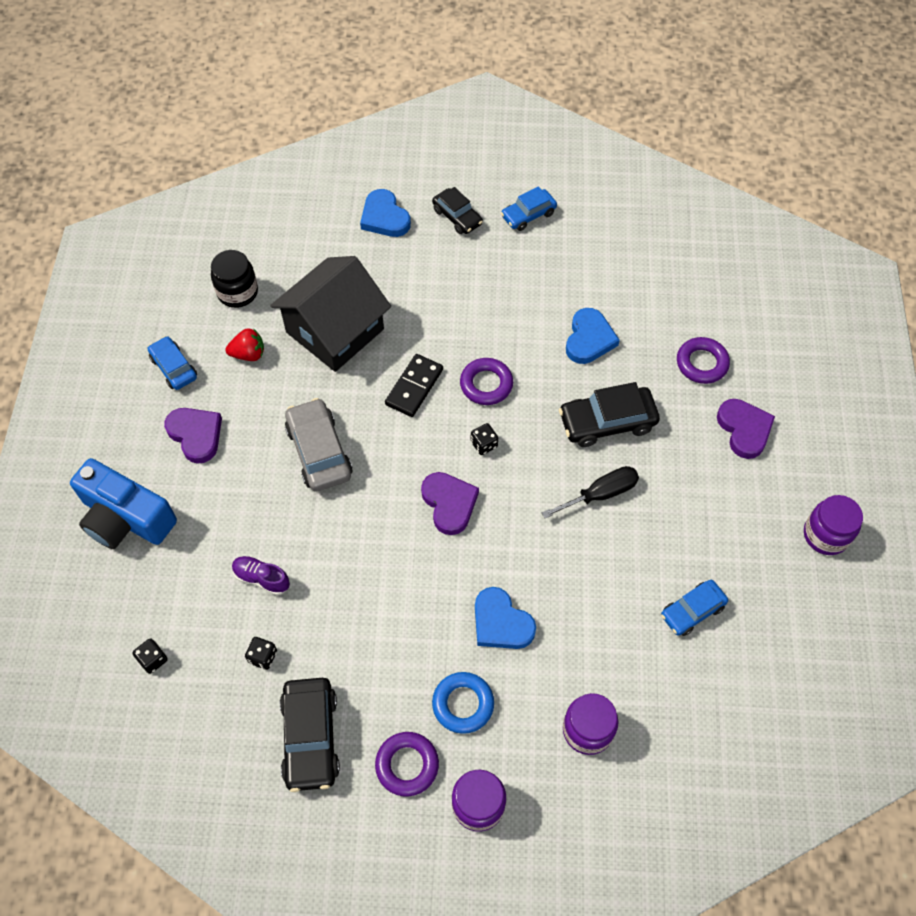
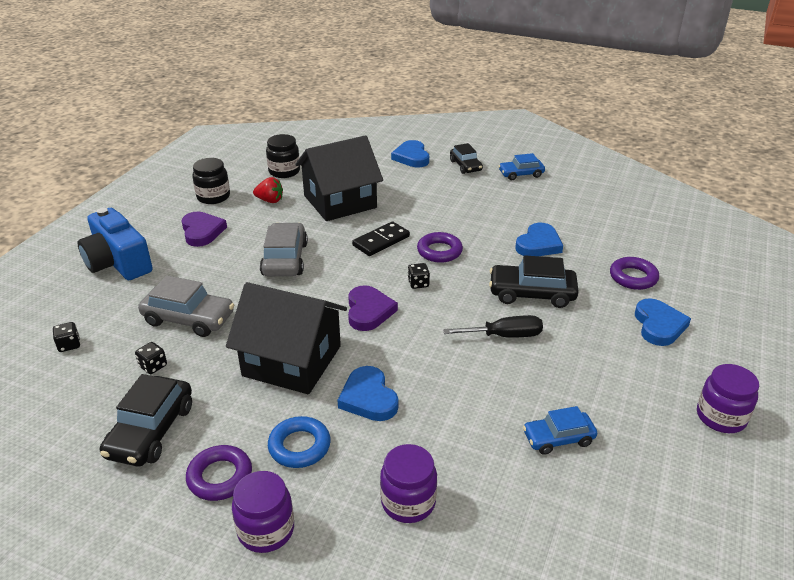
camera: 20 degrees right, 25 degrees down
blue car [148,336,197,390] -> black jar [192,158,230,204]
purple shoe [232,556,290,595] -> grey car [138,275,234,337]
purple heart [717,399,775,459] -> blue heart [635,298,691,346]
none -> black house [226,282,347,394]

